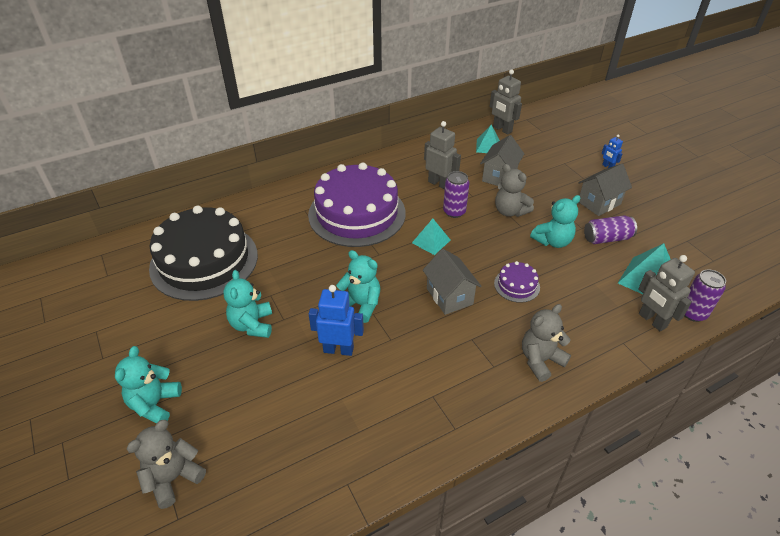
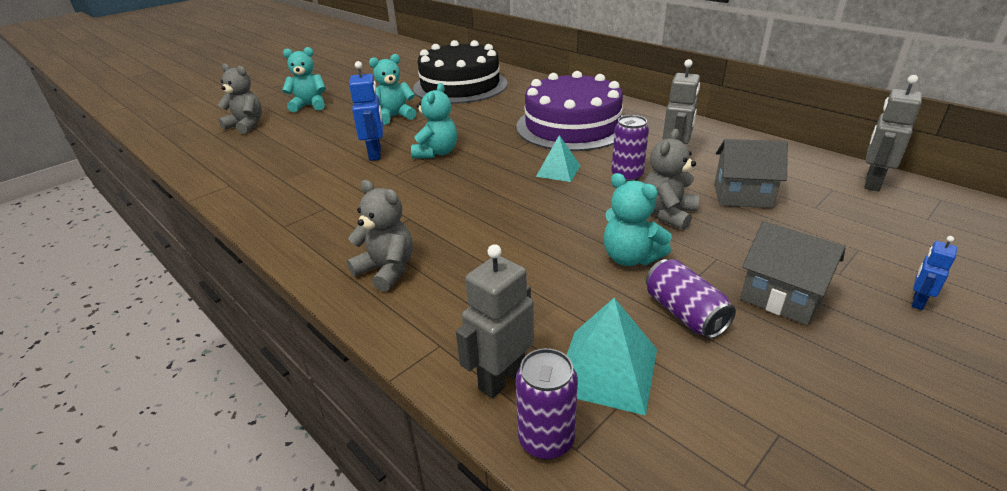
camera: 75 degrees right, 10 degrees down
grey house [423,249,482,315] -> none
turquoise pyramid [476,125,500,153] -> none
purple cake [494,261,540,303] -> none

